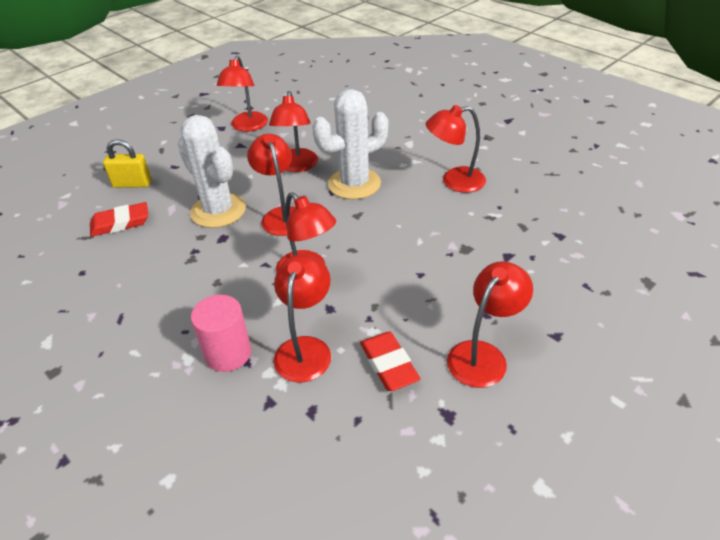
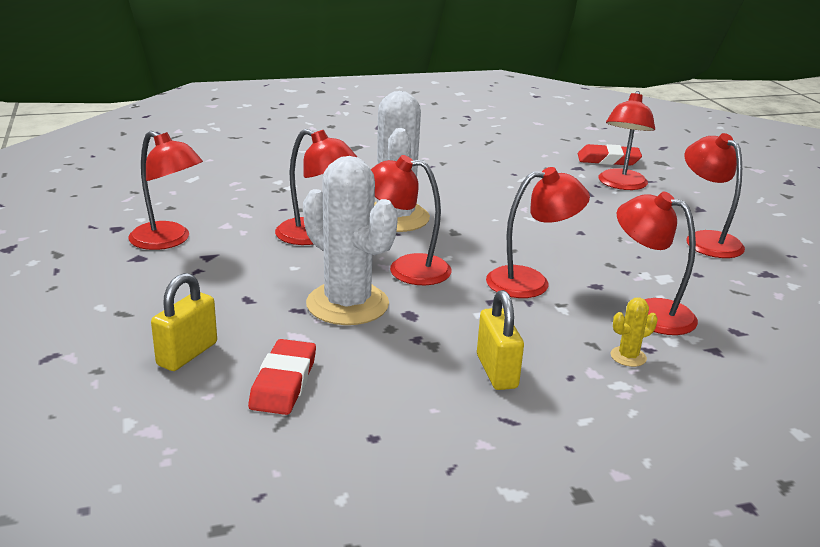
camera: 65 degrees left, 15 degrees down
white cactus [178,115,246,228] -> white cactus turned 60 degrees clockwise [303,156,398,325]
pink cylinder [191,295,251,372] -> yellow cactus [611,298,658,367]
red eraser [360,331,421,391] -> red eraser moved to [578,144,642,166]
red lamp [426,105,486,193] -> red lamp moved to [599,91,655,190]
none -> yellow padlock [477,290,524,390]

